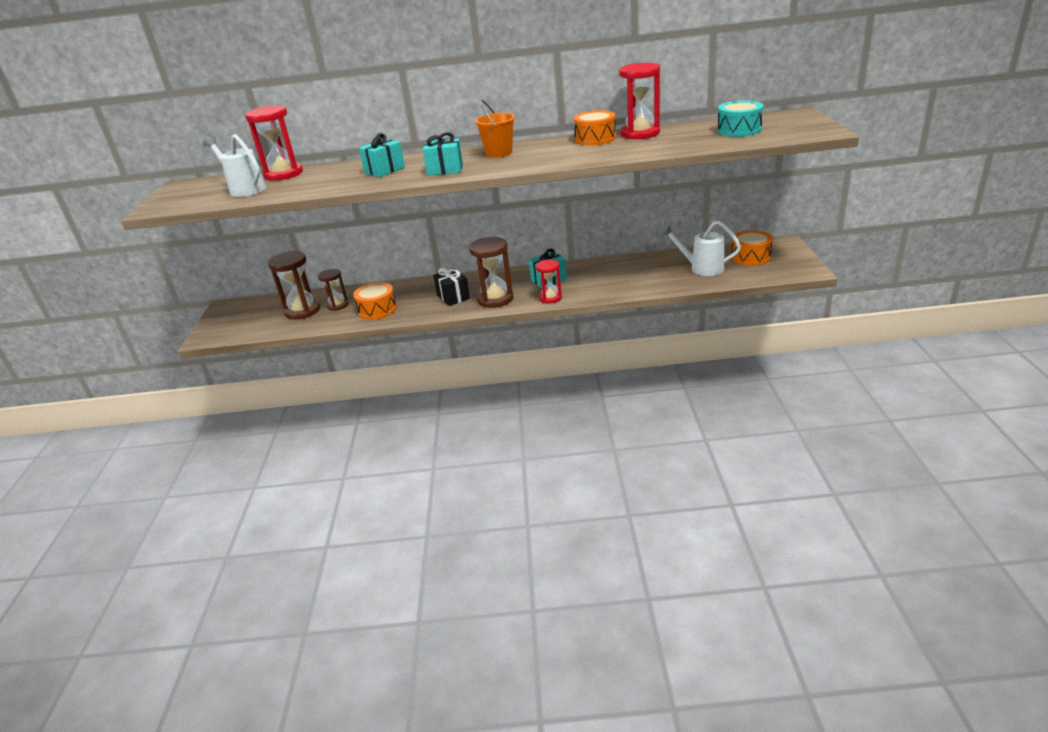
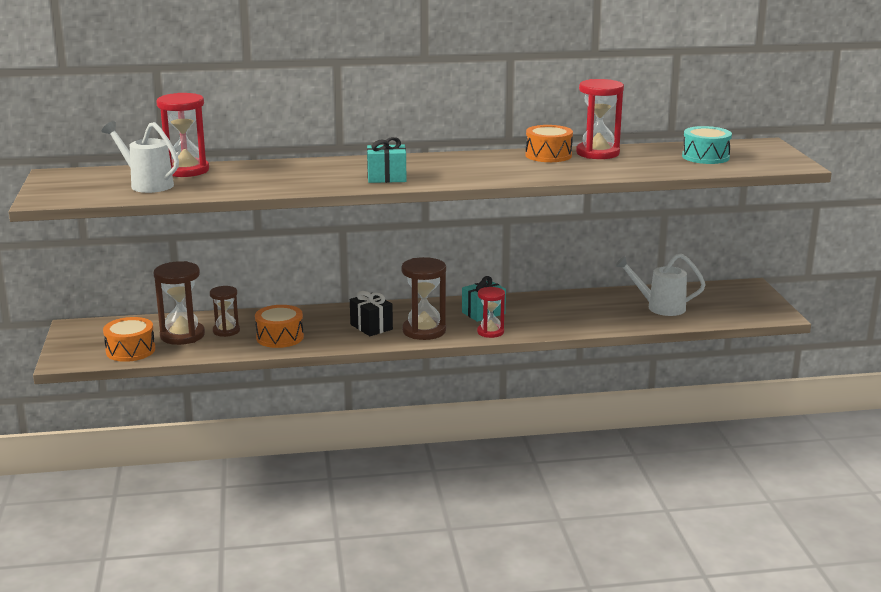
camera: 10 degrees left, 10 degrees down
turquoise gift [359,133,405,177] -> none
orange bucket [475,100,515,158] -> none
orange drum [732,230,773,266] -> orange drum moved to [103,317,155,362]

